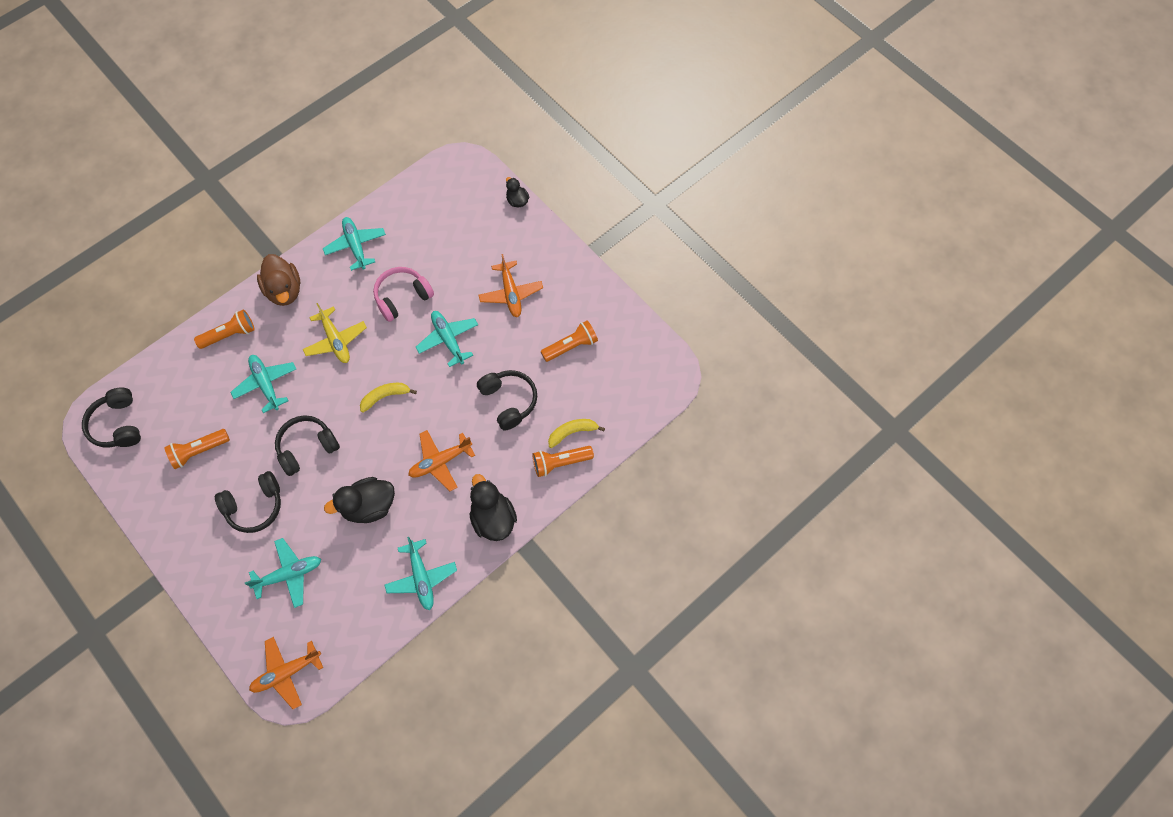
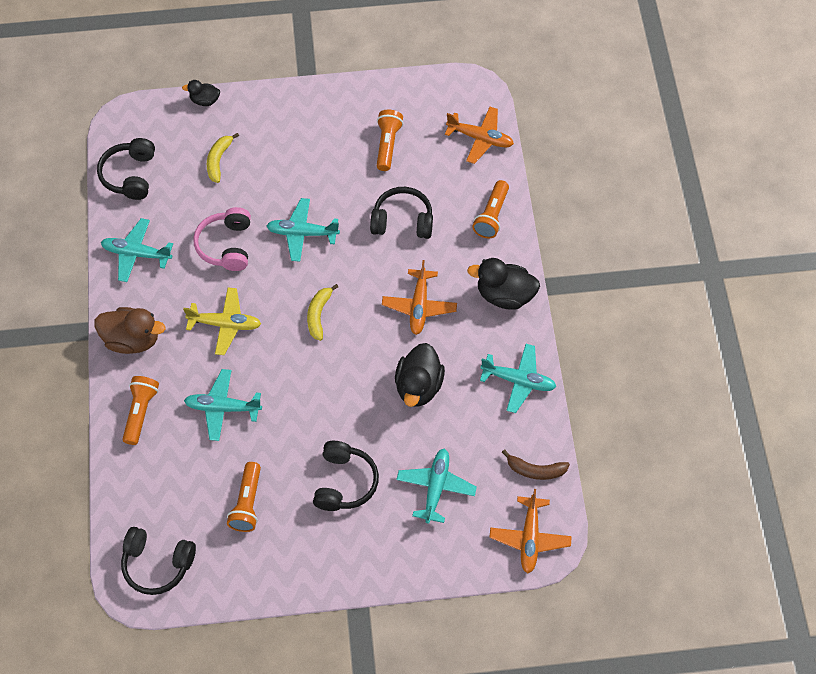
camera: 55 degrees left, 5 degrees down
black headphones [275,415,340,476] -> black headphones moved to [97,138,155,200]
orange plane [479,254,543,317] -> orange plane moved to [445,107,514,164]
yellow banana [548,419,605,448] -> yellow banana moved to [207,133,239,183]
none -> brown banana [502,449,570,480]

